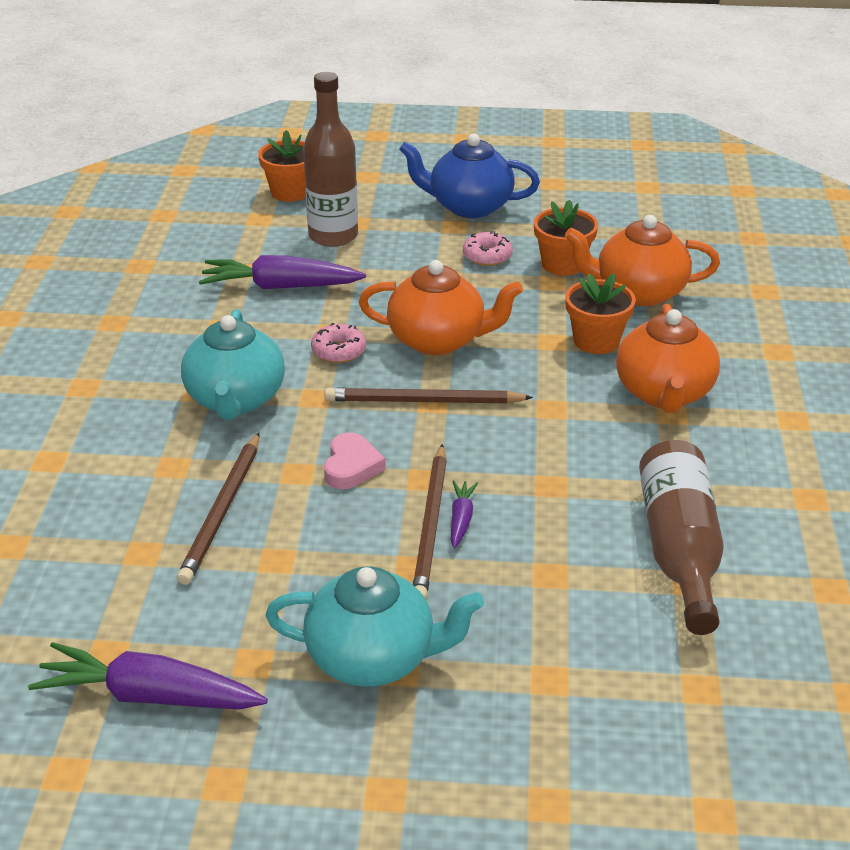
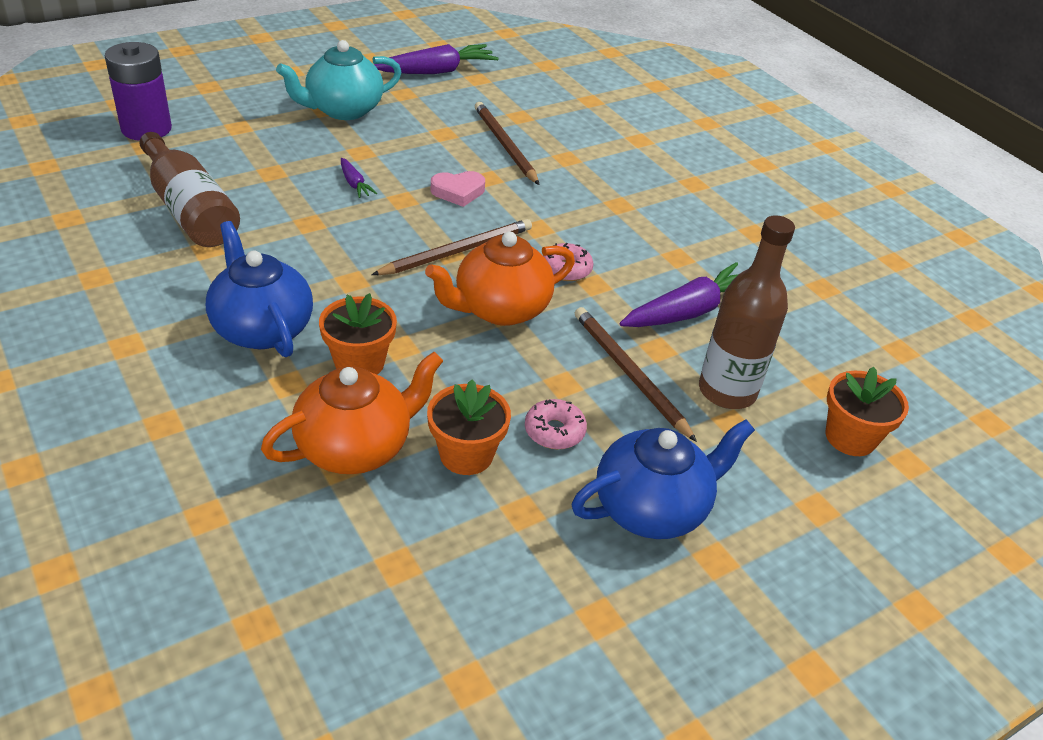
camera: 140 degrees right, 5 degrees up
turquoise teapot [181,309,285,420] -> none
pink heart [324,432,386,489] -> pink heart turned 75 degrees counterclockwise [431,171,485,207]
brown pencil [413,444,447,599] -> brown pencil moved to [575,307,697,442]
orange teapot [616,304,720,413] -> blue teapot [206,221,313,357]
none -> purple battery [105,42,172,141]

